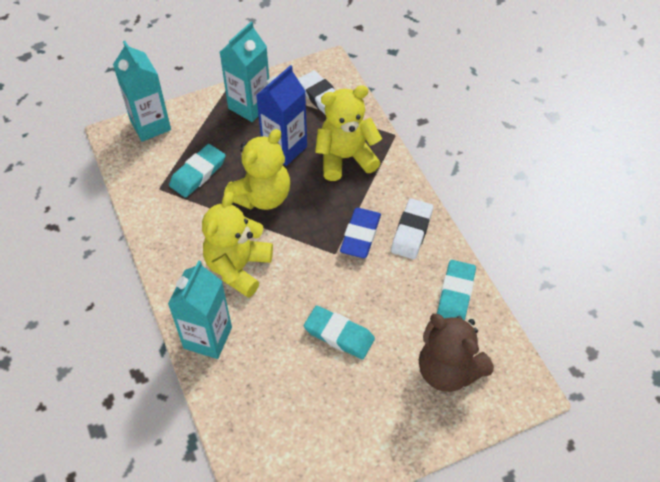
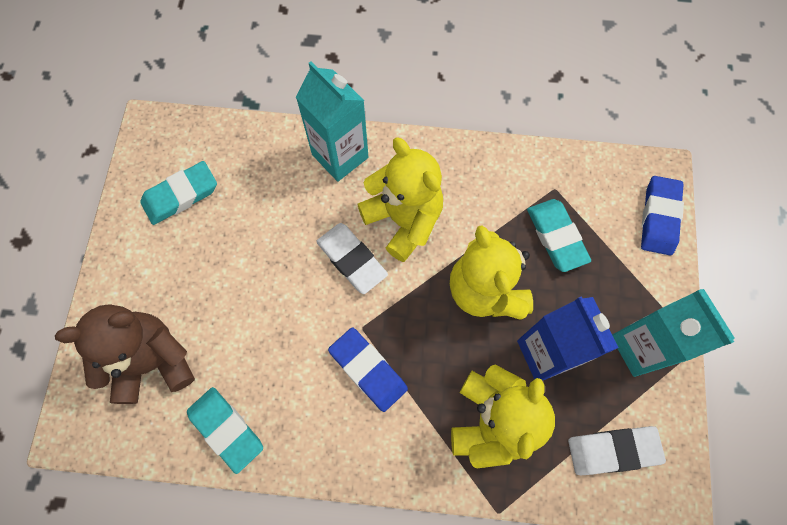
camera: 120 degrees right, 15 degrees up
turquoise carton [113,41,171,142] -> blue eraser [641,176,684,255]
turquoise eraser [304,305,375,360] -> turquoise eraser moved to [140,161,217,225]
white eraser [391,198,433,259] -> white eraser moved to [316,223,388,294]

